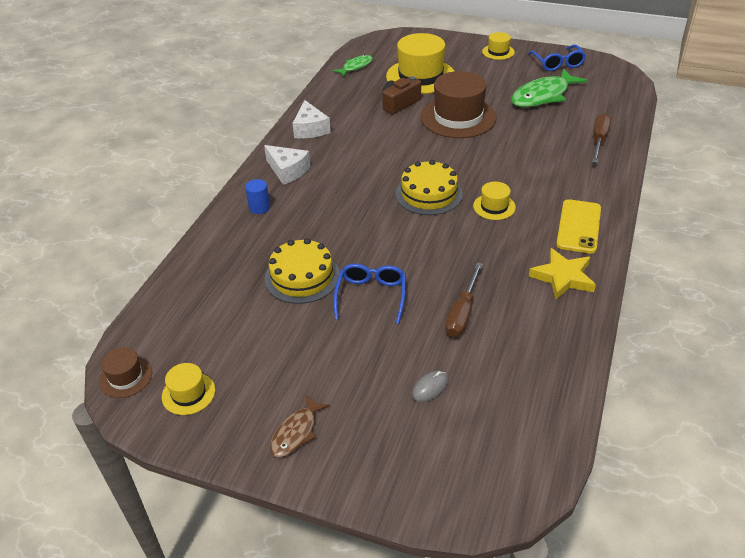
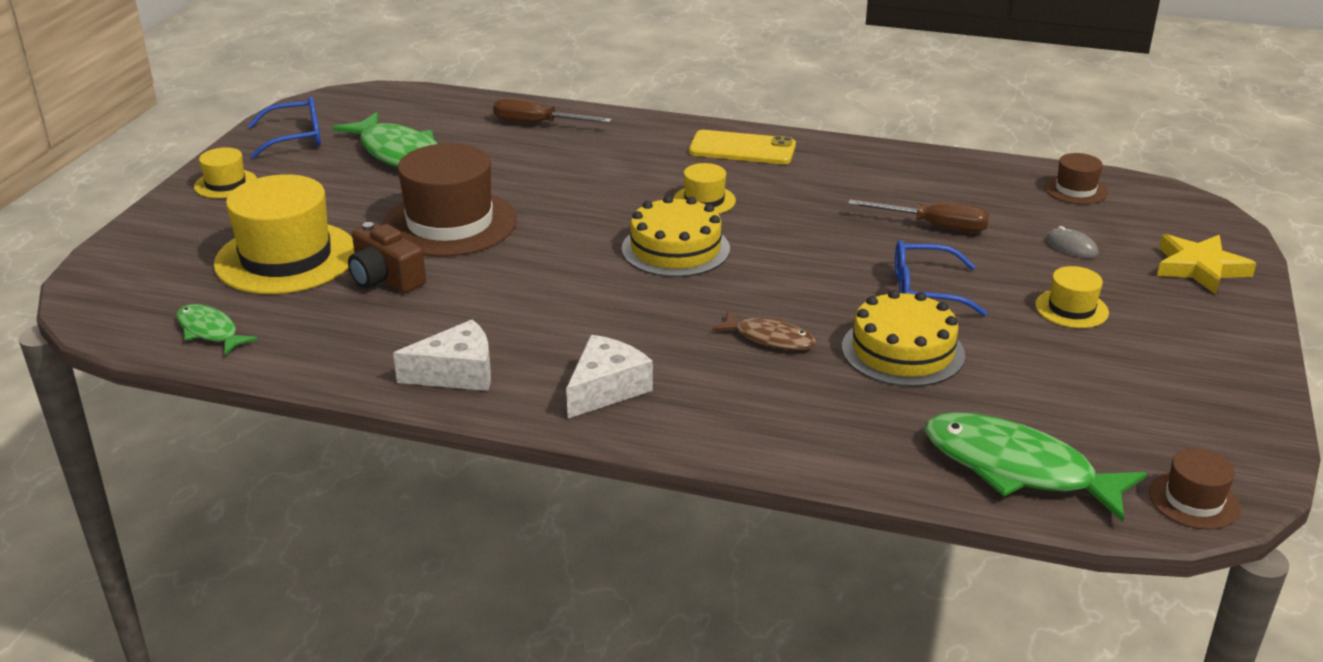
camera: 95 degrees left, 10 degrees down
yellow hat [162,363,215,415] -> yellow hat moved to [1035,266,1109,328]
blue cylinder [245,179,270,214] -> none
brown fish [270,395,330,457] -> brown fish moved to [712,310,816,350]
yellow star [529,248,596,300] -> yellow star moved to [1157,234,1257,294]
none -> green fish [924,412,1147,522]
none -> brown hat [1044,153,1108,204]

